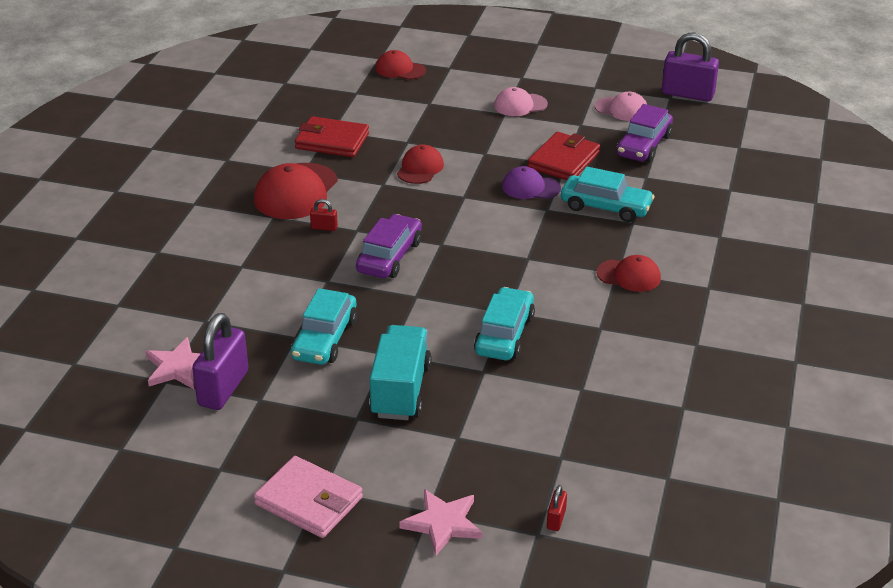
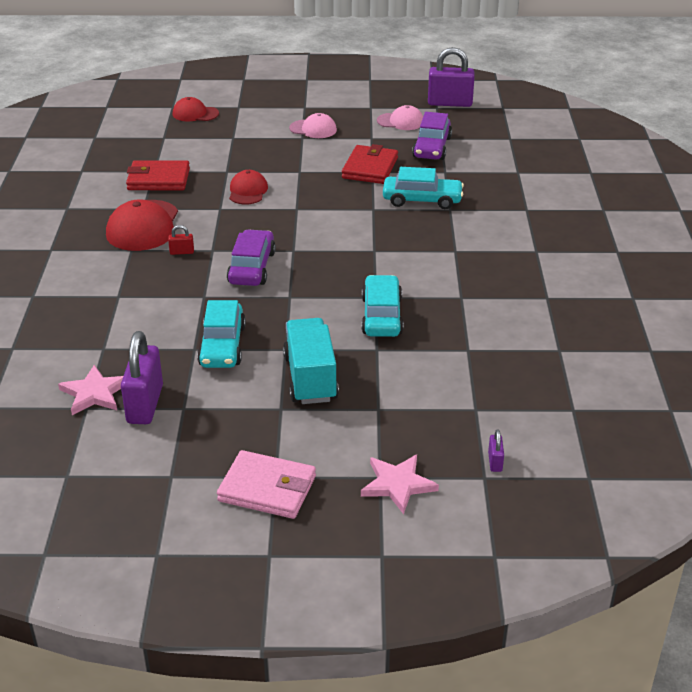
camera: 15 degrees left, 0 degrees up
pink cap [494,87,548,116] -> pink cap turned 135 degrees counterclockwise [289,113,337,138]
purple cap [502,166,561,199] -> none
red padlock [547,485,567,531] -> purple padlock [488,429,504,472]
red cap [597,255,661,292] -> none

